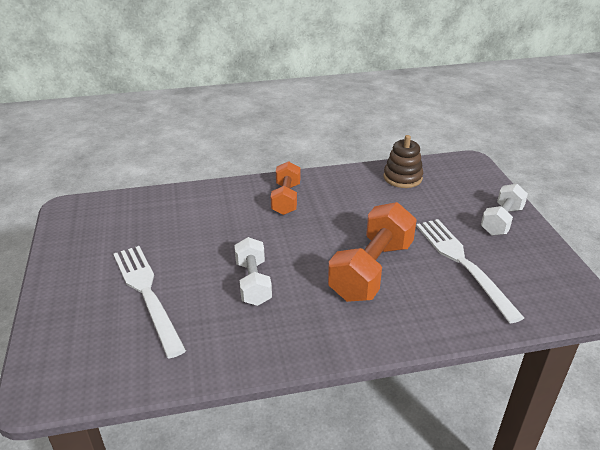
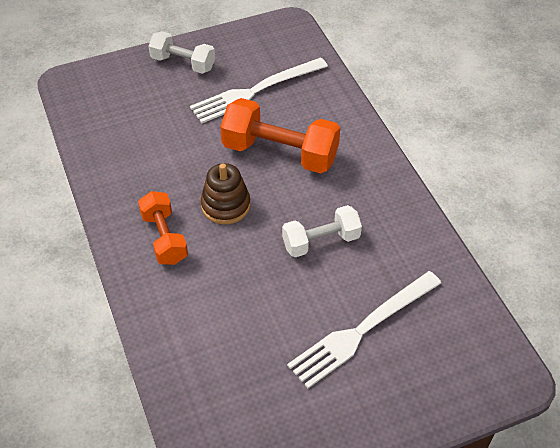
camera: 100 degrees left, 15 degrees up
orange dumbbell [271,161,300,215] -> orange dumbbell turned 75 degrees clockwise [138,191,188,265]
brown stacking toy [384,135,423,188] -> brown stacking toy moved to [201,163,250,225]

